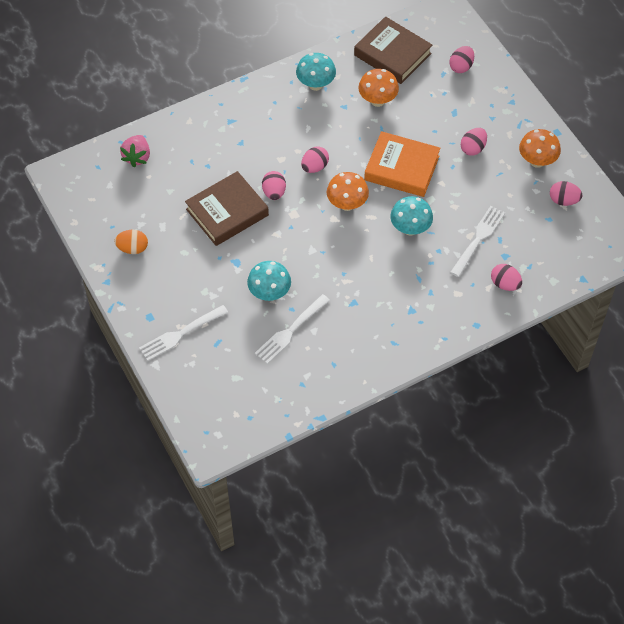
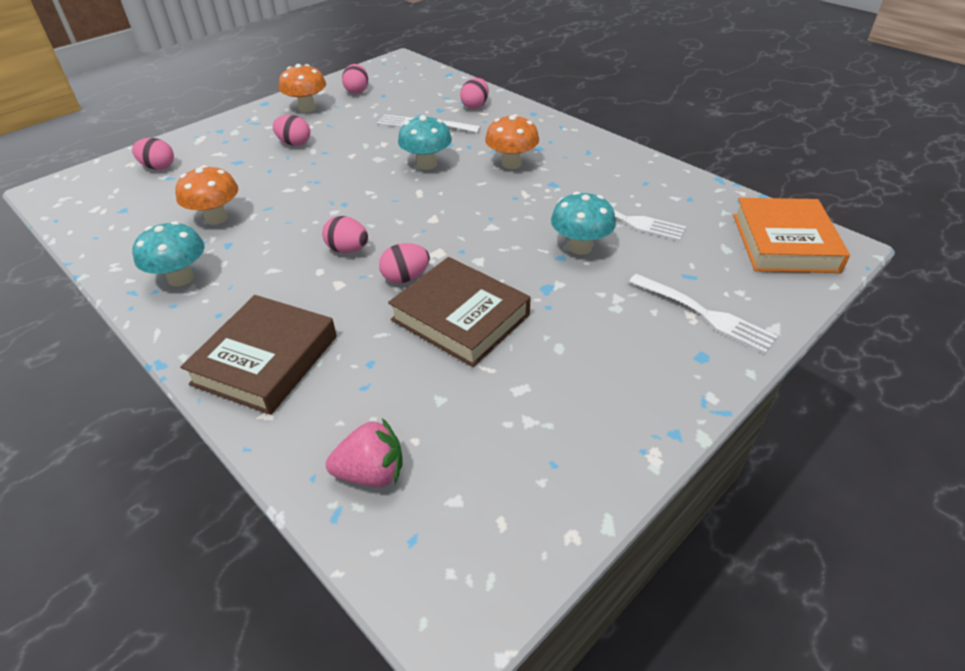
camera: 105 degrees left, 15 degrees down
orange egg [114,230,148,254] -> none
orange mushroom [327,172,369,211] -> orange mushroom moved to [485,114,539,169]
brown book [354,16,432,84] -> brown book moved to [180,295,337,415]
orange book [364,131,441,197] -> orange book moved to [733,198,850,273]

